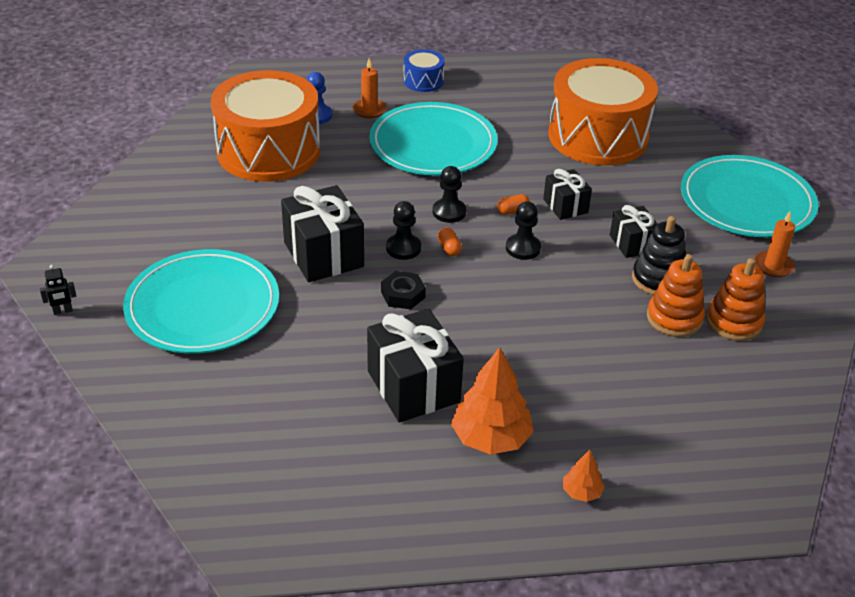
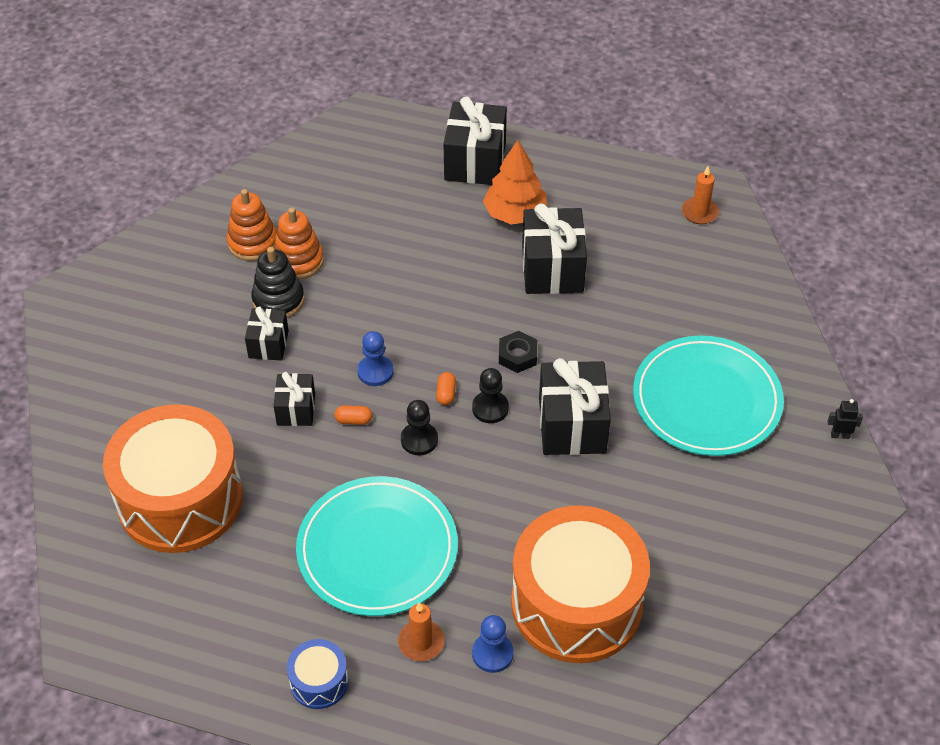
camera: 155 degrees left, 10 degrees up
black pawn [506,202,541,260] -> blue pawn [357,331,394,386]
orange tree [563,450,605,502] -> black gift [444,97,507,185]
turquoise plate [681,155,819,238] -> none
orange candle [754,211,795,277] -> orange candle moved to [682,166,719,224]

